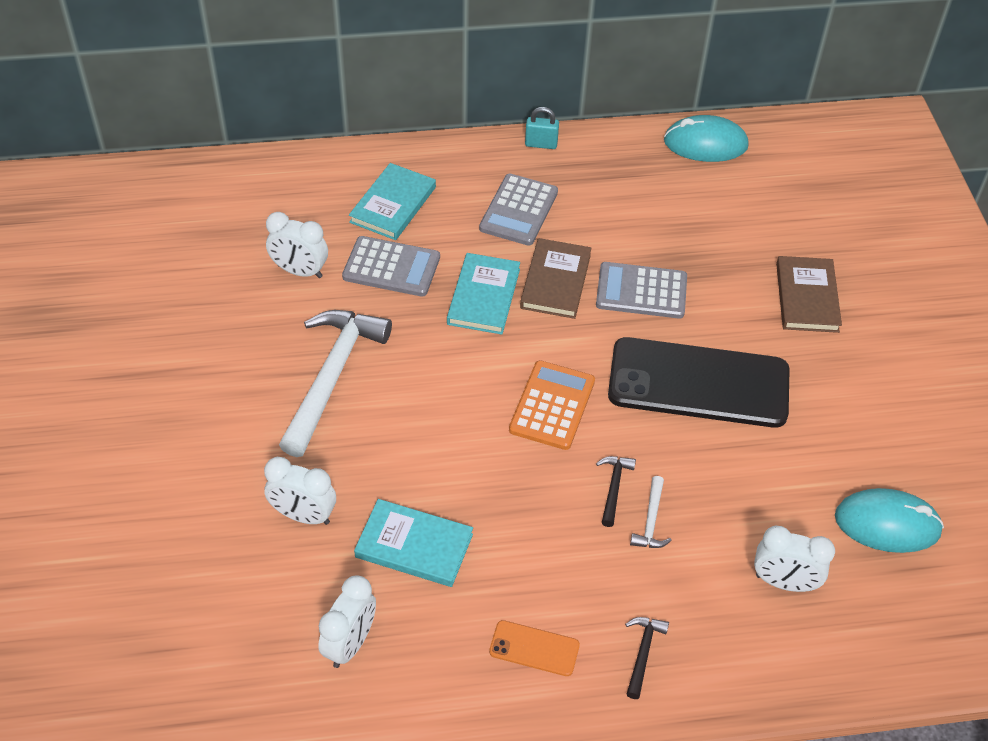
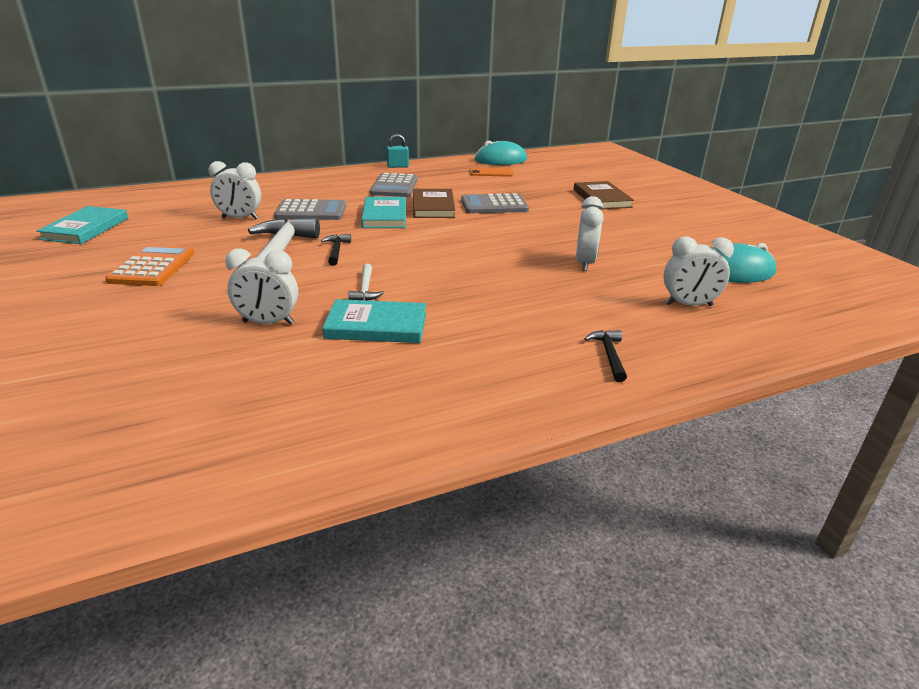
camera: 15 degrees left, 20 degrees down
white clock [318,575,376,668] -> white clock moved to [576,196,603,271]
turquoise book [349,163,436,240] -> turquoise book moved to [37,206,128,244]
orange phone [489,620,580,676] -> orange phone moved to [470,168,514,177]
orange calculator [509,360,595,450] -> orange calculator moved to [105,245,195,286]
black hammer [596,456,636,527] -> black hammer moved to [321,234,351,266]
black phone [608,337,790,428] -> none
white hammer [630,476,672,548] -> white hammer moved to [348,264,384,301]

